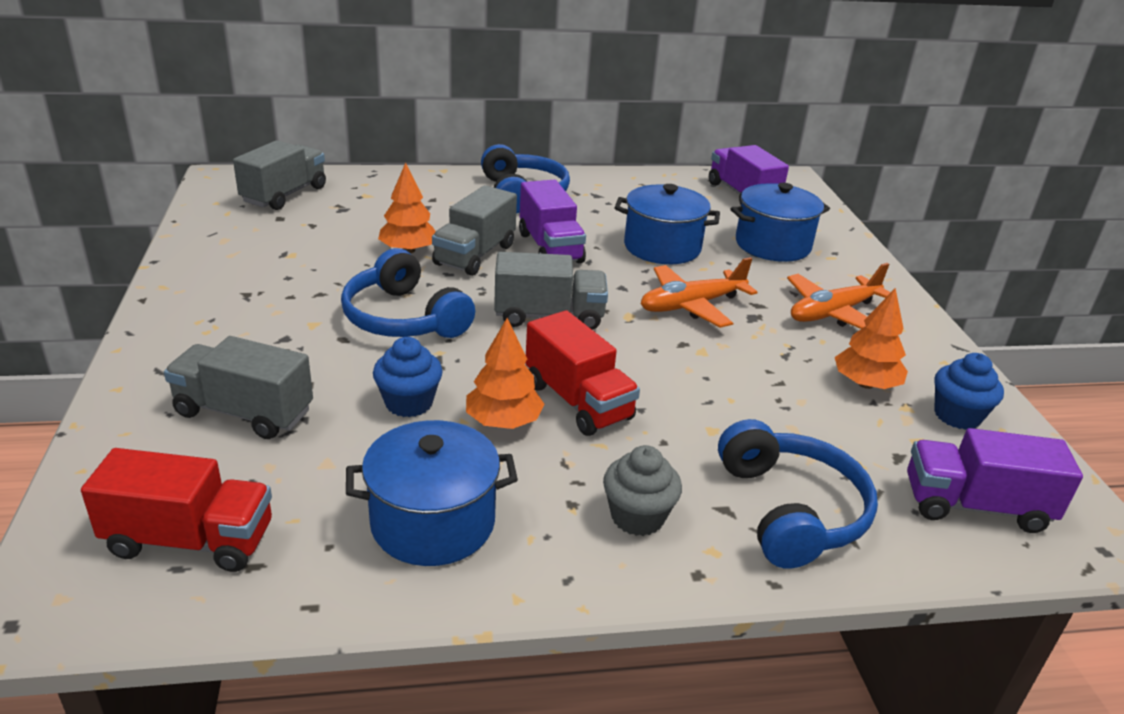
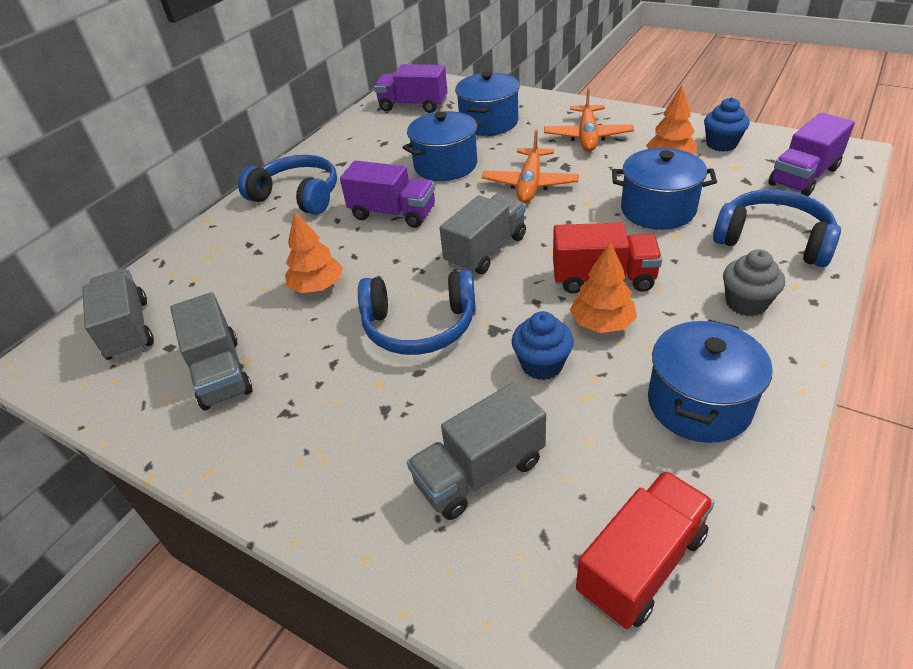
camera: 45 degrees left, 10 degrees up
grey truck [432,185,517,276] -> grey truck moved to [170,292,253,410]
none -> blue pot [612,148,717,230]

